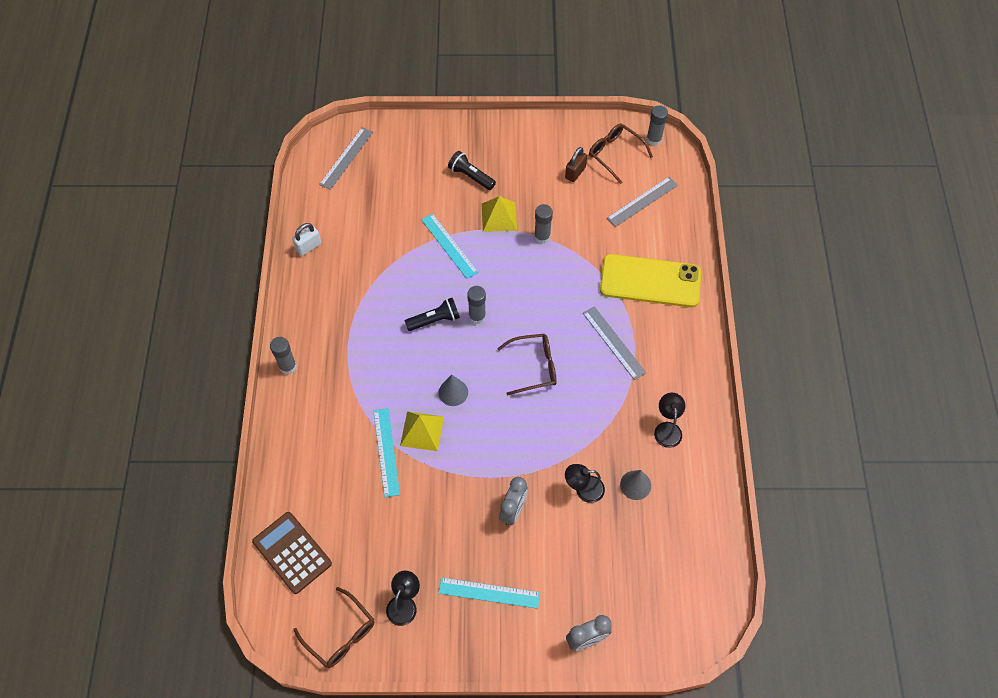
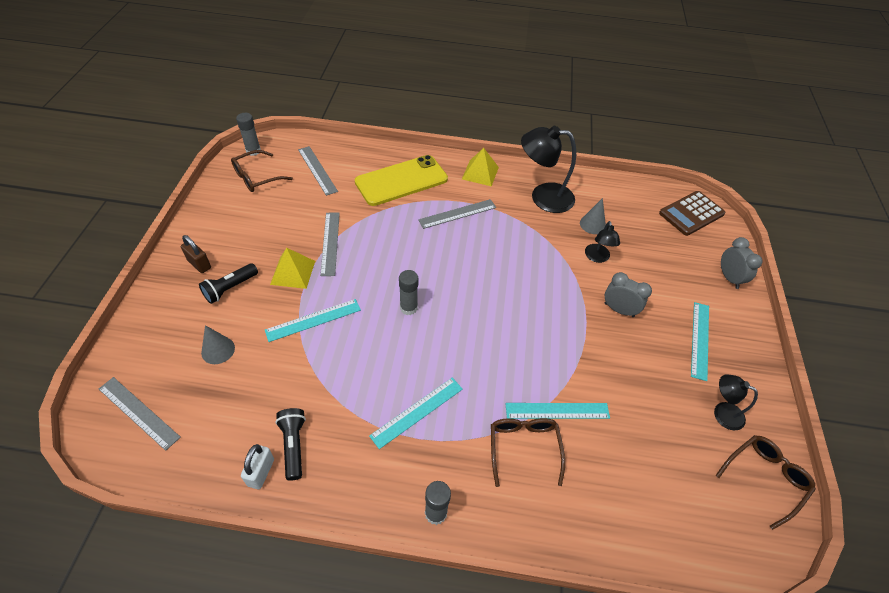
camera: 85 degrees left, 10 degrees down
brown calculator [252,512,332,594] -> brown calculator moved to [659,191,726,236]
white padlock [292,223,322,256] -> white padlock turned 45 degrees clockwise [241,444,274,489]
yellow pyramid [400,411,444,451] -> yellow pyramid moved to [462,148,499,187]
black flashlight [405,298,460,331] -> black flashlight moved to [276,408,306,481]
grey cone [439,375,468,406] -> grey cone moved to [201,325,235,364]
brown glasses [497,334,557,396] -> brown glasses moved to [491,418,565,487]
grey glue stick [534,204,553,244] -> grey ruler [320,213,340,276]
brown padlock [565,147,587,182] -> brown padlock moved to [181,235,211,273]
yellow phone [600,254,701,307] -> yellow phone turned 45 degrees clockwise [355,155,448,206]
black lamp [654,393,685,448] -> black lamp [521,126,576,213], size x1.86
none -> turquoise ruler [369,378,463,449]

